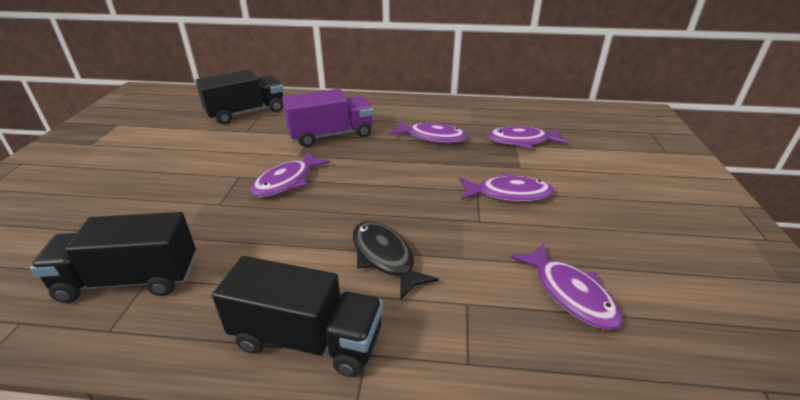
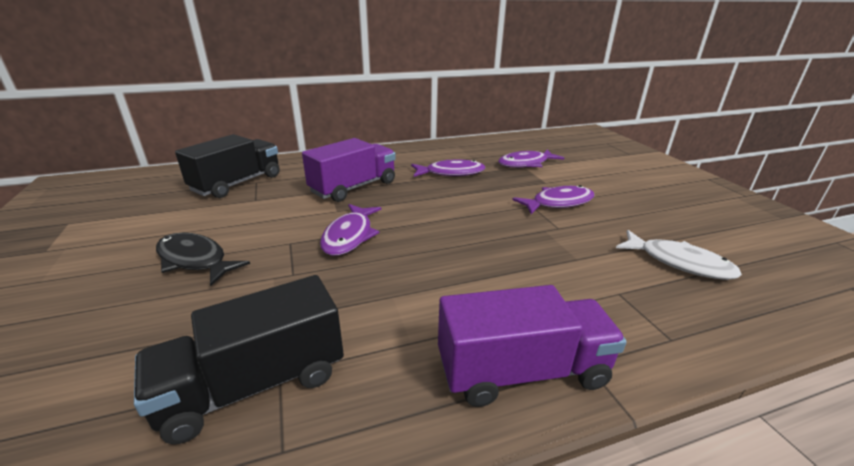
camera: 25 degrees left, 5 degrees down
black truck [212,256,383,377] -> purple truck [438,285,627,407]
black fish [353,221,439,300] -> black fish moved to [156,233,250,286]
purple fish [510,243,622,330] -> white fish [616,230,742,280]

